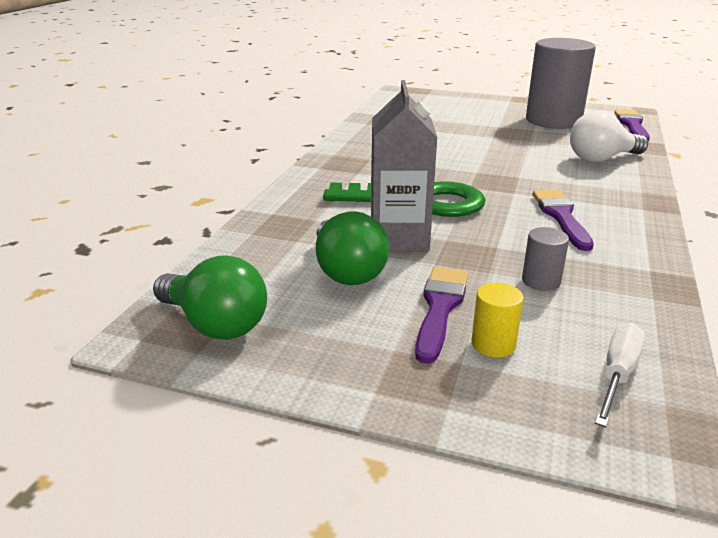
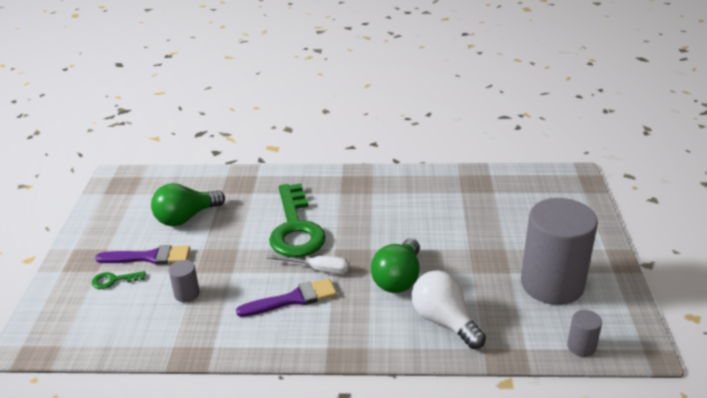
camera: 75 degrees right, 5 degrees up
green light bulb [153,255,267,340] -> green light bulb moved to [371,239,420,293]
grey carton [371,80,438,251] -> none
yellow cylinder [471,283,524,358] -> green key [92,271,146,289]
white screwdriver [595,323,645,427] -> white screwdriver moved to [267,255,349,274]
purple brush [614,110,650,142] -> grey cylinder [567,310,602,357]

